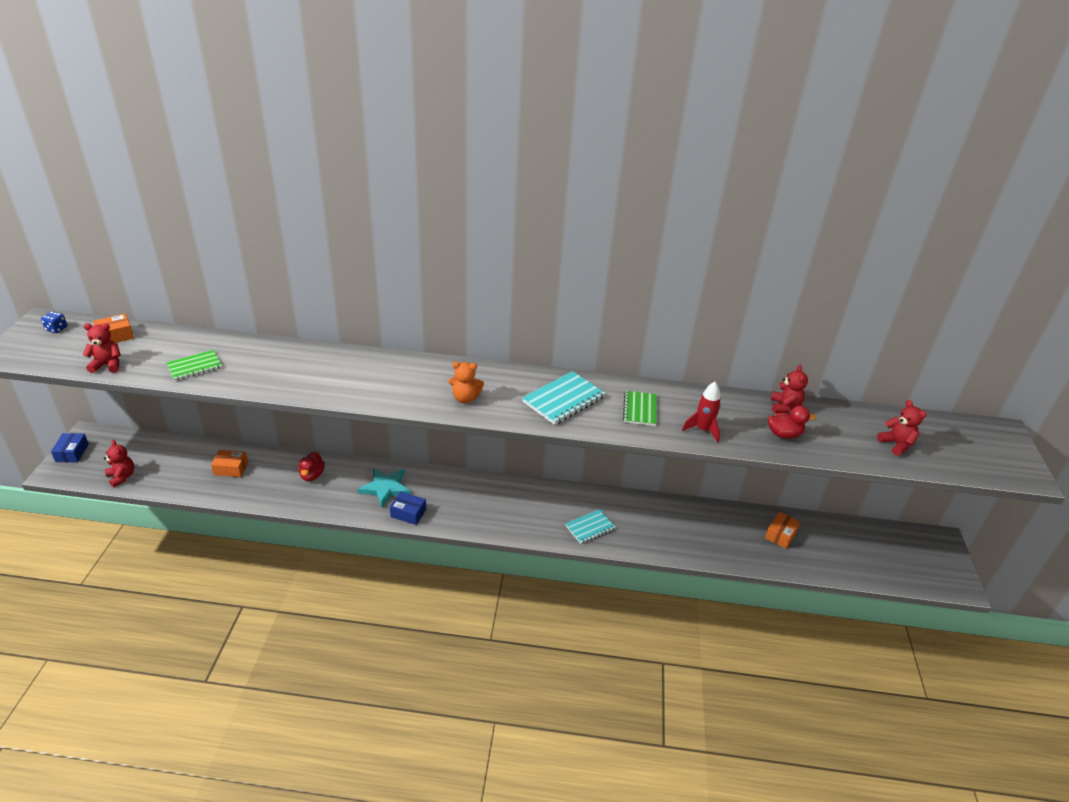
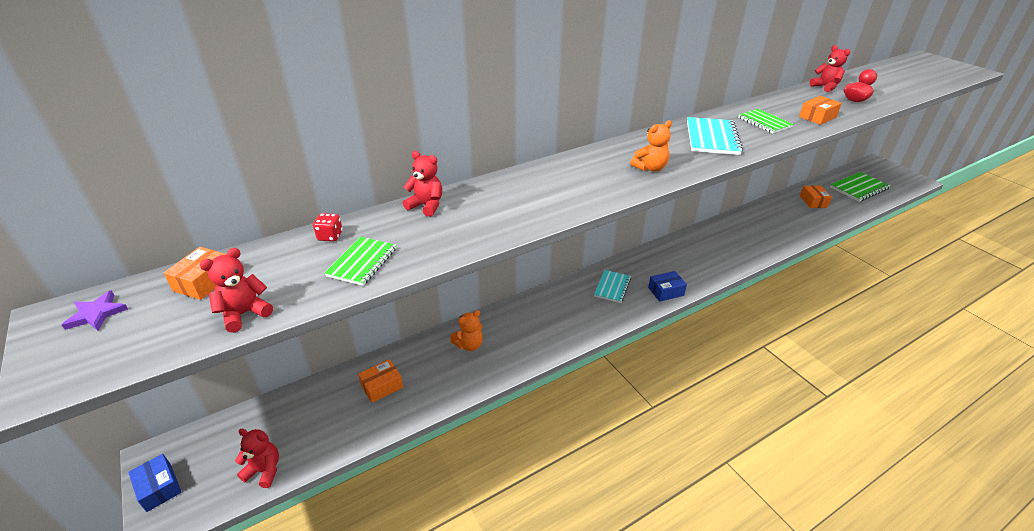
camera: 35 degrees left, 0 degrees up
blue dice [41,311,67,333] -> purple star [62,291,128,331]
red duck [298,451,325,481] -> orange teddy bear [450,310,483,351]
turquoise star [358,468,411,507] -> none
blue box [390,492,426,525] -> blue box moved to [648,271,687,302]
turquoise notebook [565,509,616,544] -> turquoise notebook moved to [594,270,631,303]
red rocket [682,382,721,443] -> orange box [799,96,842,125]
red teddy bear [877,400,926,456] -> red teddy bear moved to [403,151,442,217]
none -> red dice [313,213,343,241]
none -> green notebook [830,172,890,202]

